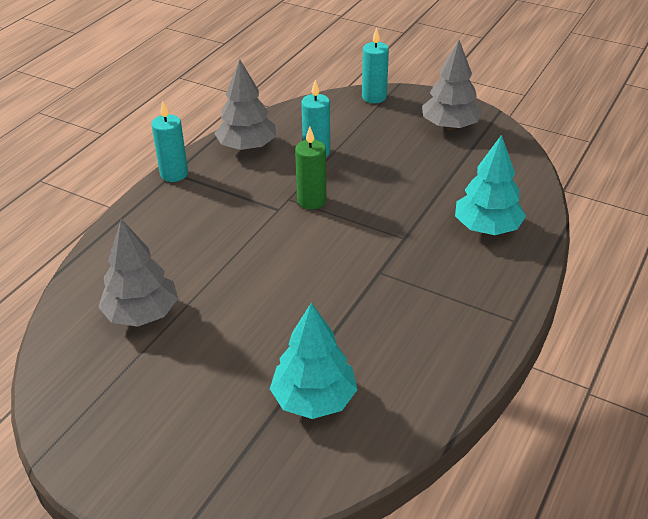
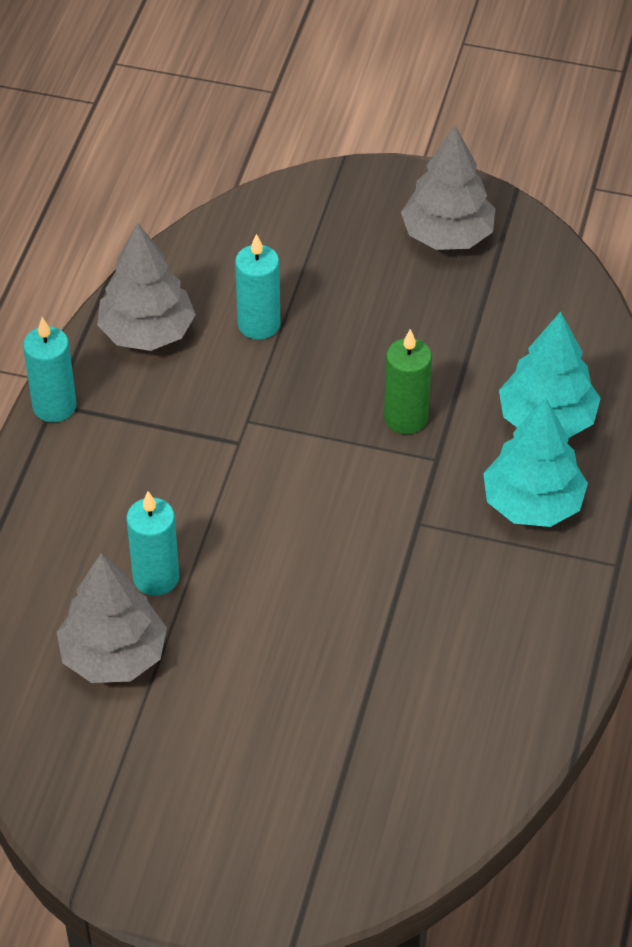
camera: 15 degrees left, 10 degrees up
turquoise tree [270,303,358,419] -> turquoise tree moved to [483,398,588,527]
green candle [295,127,326,210] -> green candle moved to [384,329,432,434]
turquoise candle [362,27,389,103] -> turquoise candle moved to [126,491,179,596]

